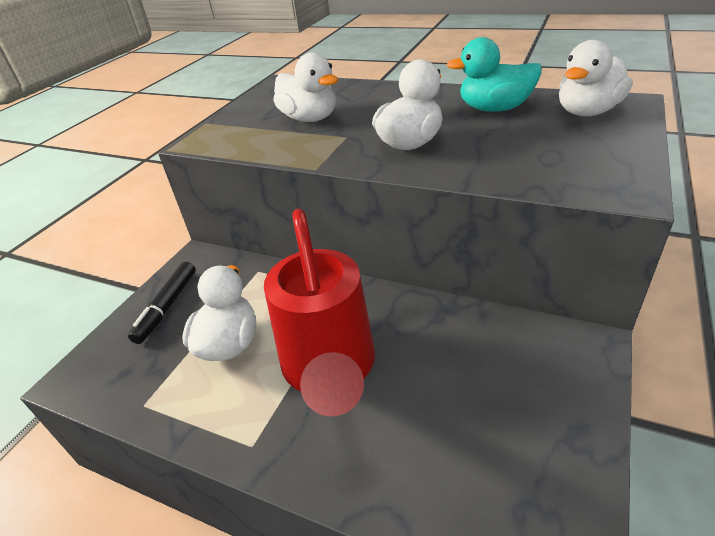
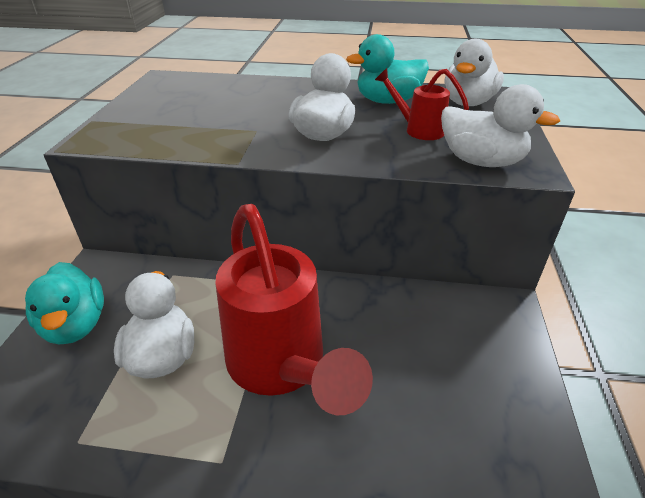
camera: 20 degrees left, 0 degrees up
black marker [128,262,196,344] -> turquoise duck [25,262,104,344]
white duck [273,52,338,122] -> white duck moved to [441,84,560,167]
none -> red watering can [375,68,469,140]

